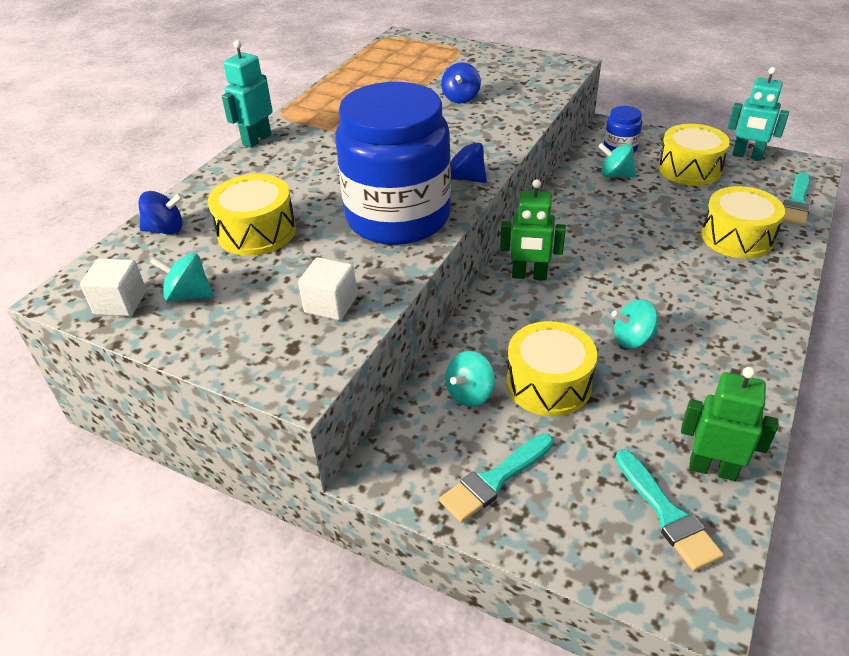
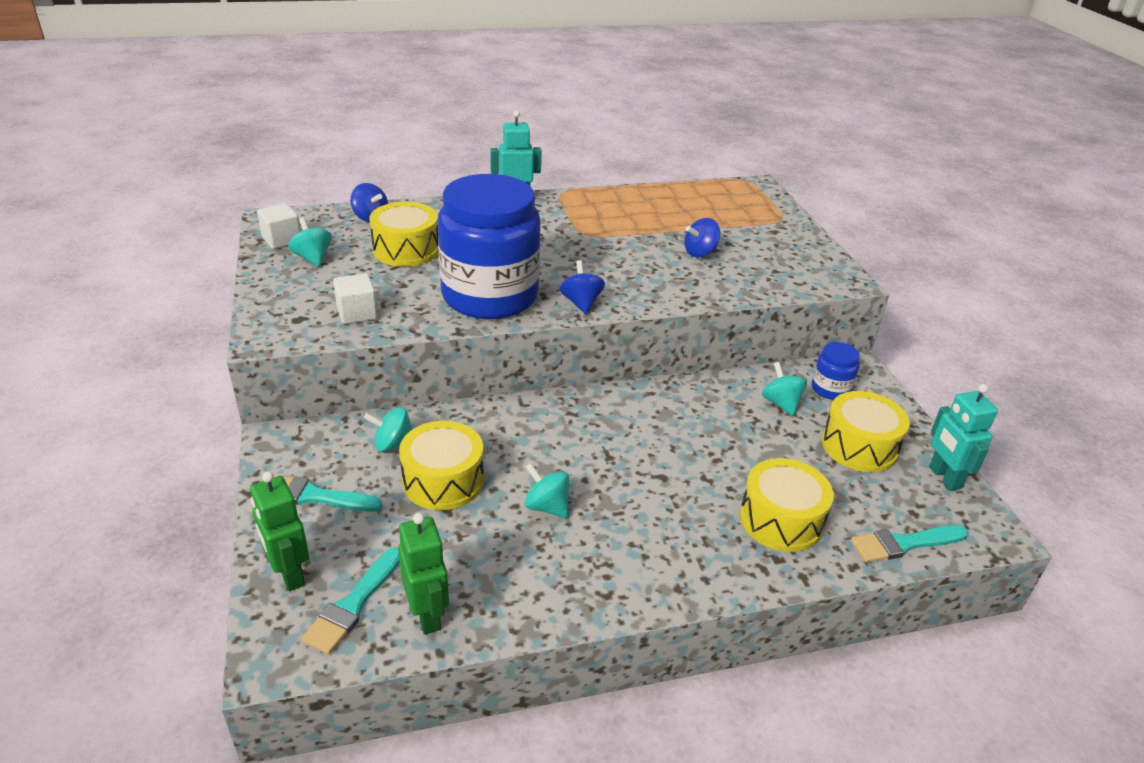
camera: 45 degrees right, 5 degrees down
green robot [500,179,566,280] -> green robot moved to [250,471,309,591]

